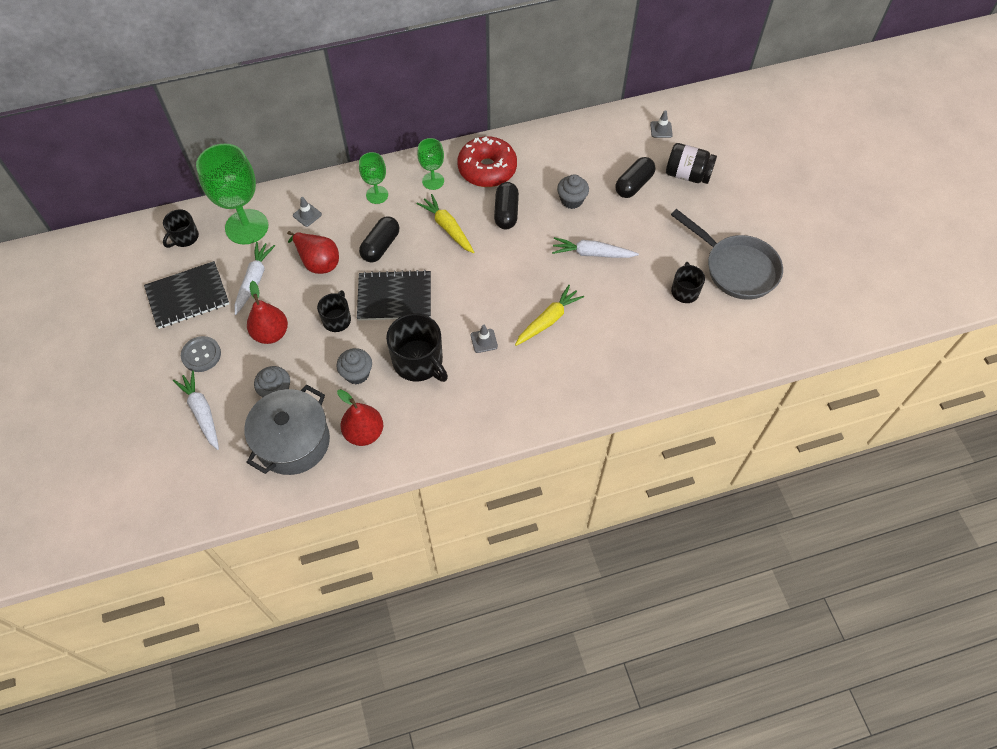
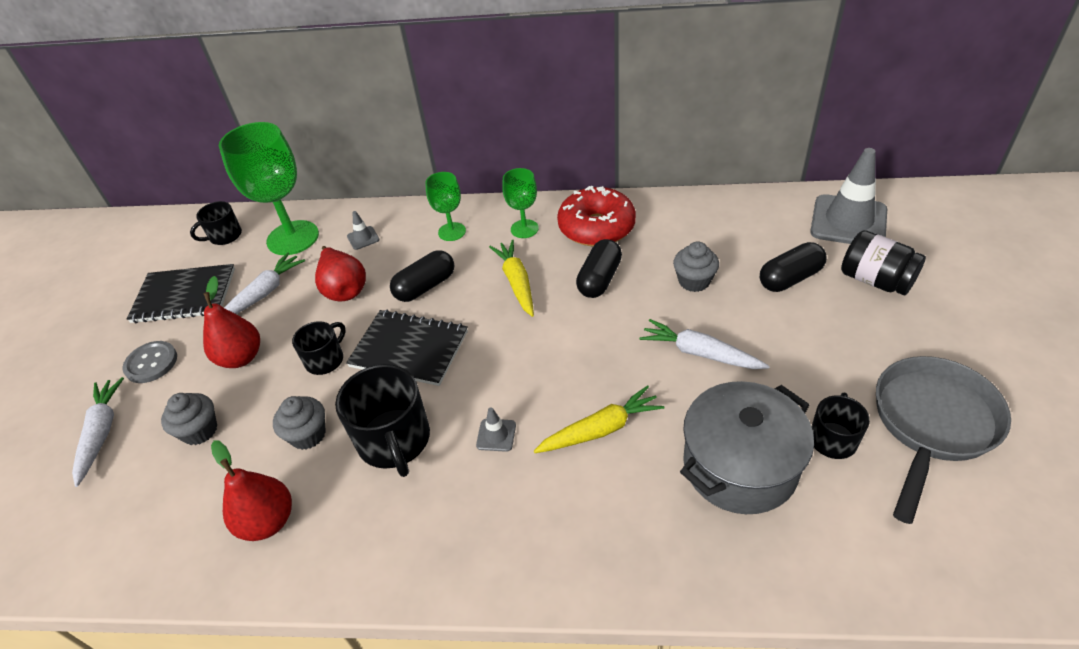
camera: 25 degrees right, 15 degrees down
grey pot [244,385,330,475] -> grey pot moved to [680,381,814,514]
grey traffic cone [650,110,673,138] -> grey traffic cone [810,148,887,244], size x2.36
grey pan [671,209,783,300] -> grey pan turned 120 degrees counterclockwise [876,356,1011,524]

